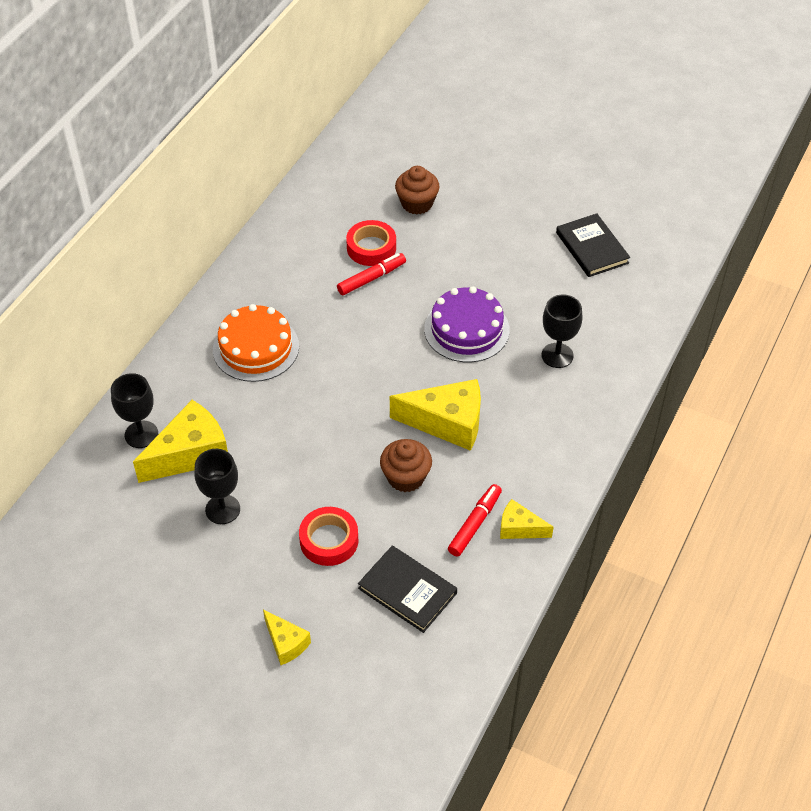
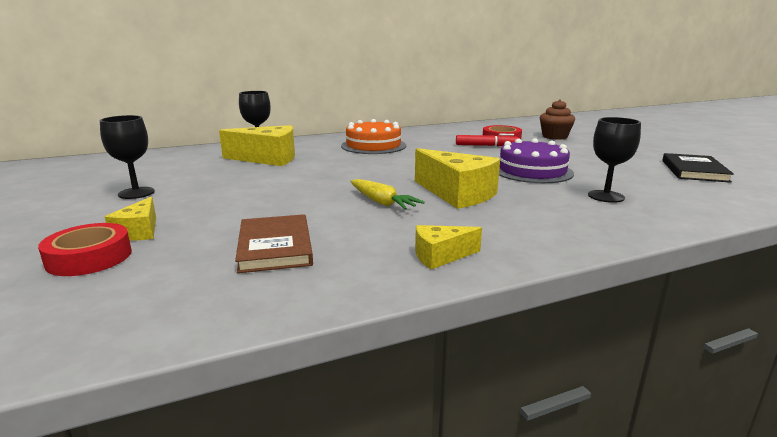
camera: 40 degrees right, 30 degrees down
black goblet [194,449,240,524] -> black goblet moved to [100,115,155,199]
red tape [299,507,359,566] -> red tape moved to [38,223,132,276]
black book [358,546,457,633] -> brown book [235,214,313,273]
brown cupcake [380,439,432,492] -> yellow carrot [350,179,425,210]
red marker [448,484,502,557] -> none
yellow cheese [500,499,553,539] -> yellow cheese turned 75 degrees counterclockwise [415,225,482,270]

